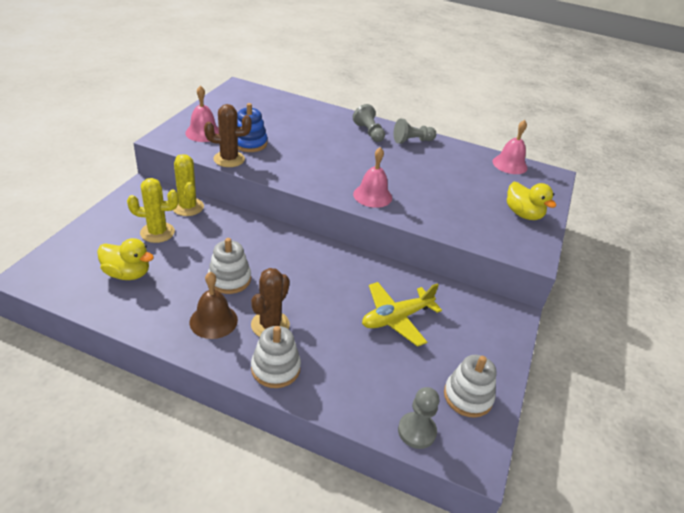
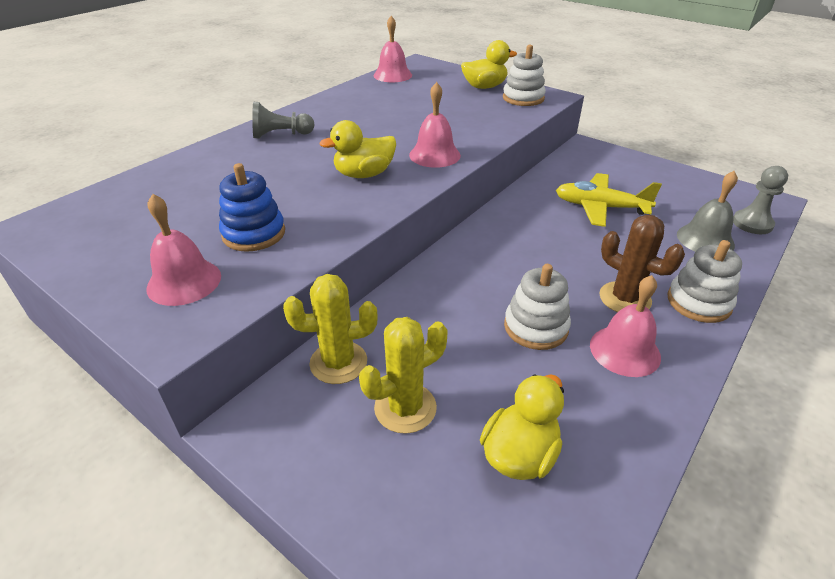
camera: 70 degrees left, 0 degrees up
yellow cactus [127,178,179,243] -> yellow cactus turned 45 degrees clockwise [359,317,448,434]
brown bell [190,272,238,339] -> pink bell [590,275,661,377]
brown cactus [204,104,252,167] -> none
yellow plane [362,282,442,347] -> yellow plane turned 120 degrees clockwise [556,173,662,227]
grey pawn [393,119,436,144] -> none
white stacking toy [444,355,496,418] -> white stacking toy moved to [503,45,546,106]
none -> yellow duck [319,120,396,178]
none -> grey bell [677,171,738,252]

